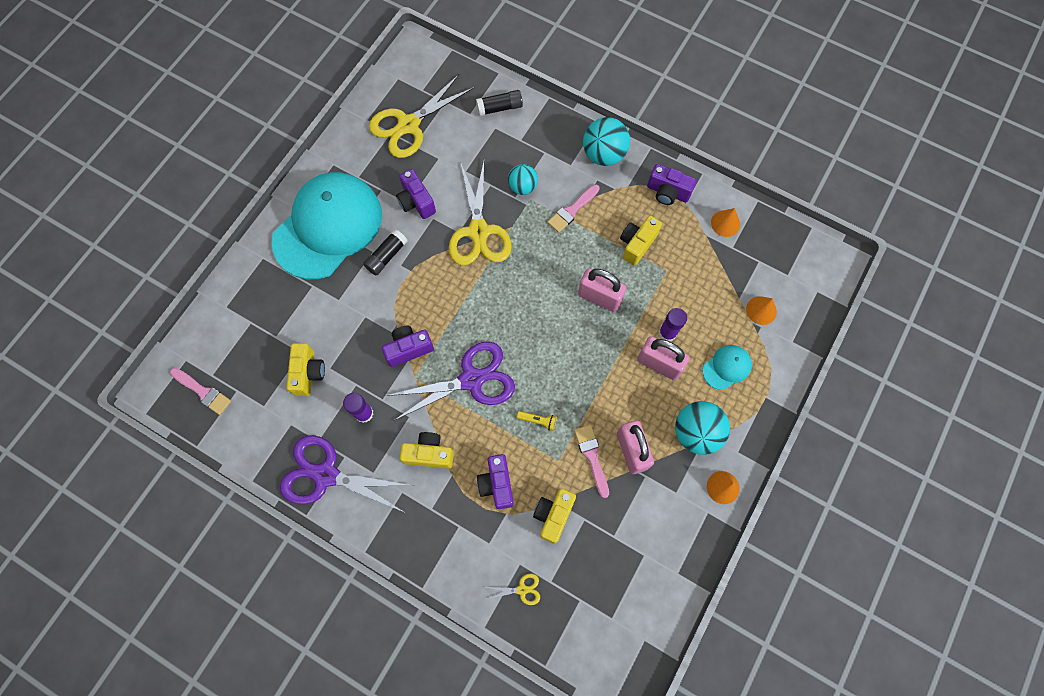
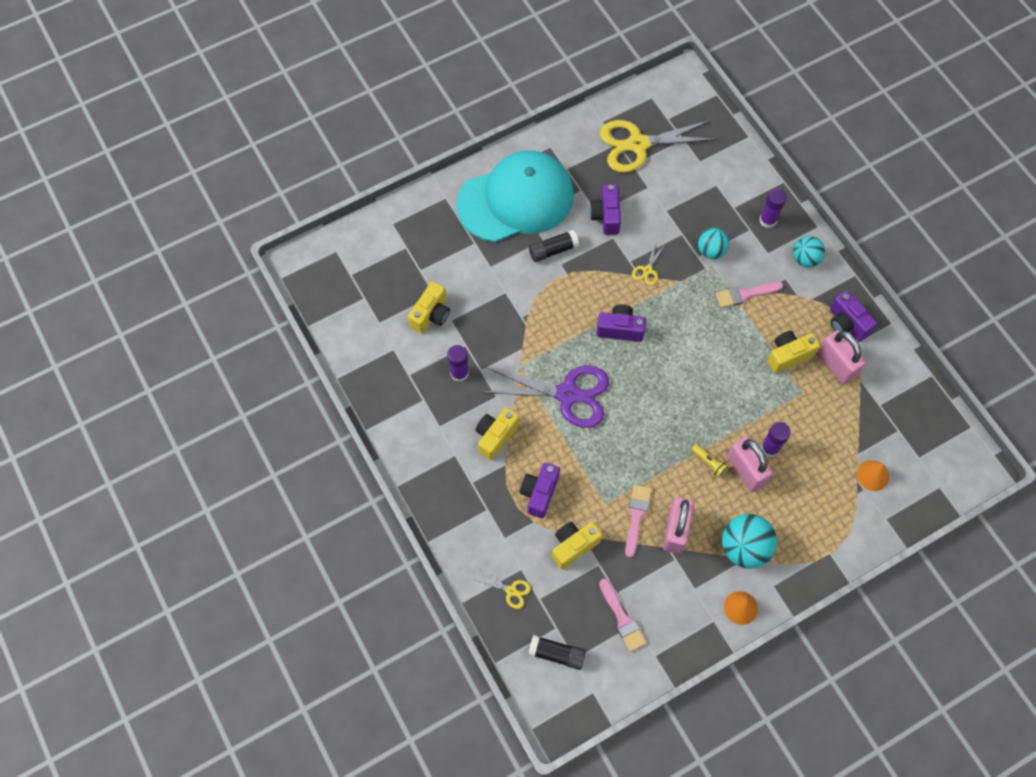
camera: 30 degrees right, 5 degrees down
pink brush [170,368,231,415] -> pink brush moved to [599,579,647,652]
purple scissors [280,435,413,512] -> none
purple camera [382,326,434,367] -> purple camera moved to [596,304,646,342]
yellow camera [400,432,454,469] -> yellow camera turned 90 degrees counterclockwise [475,408,519,460]
yellow scissors [449,162,512,265] -> yellow scissors [632,244,665,285], size x0.41
black glue stick [476,90,523,116] -> black glue stick moved to [528,635,586,670]
yellow flashlight [517,411,557,431] -> yellow flashlight moved to [691,444,728,478]
pink padlock [578,269,627,312] -> pink padlock moved to [818,330,866,385]
turquoise ball [583,117,630,166] -> turquoise ball [793,236,825,267], size x0.64
turquoise cap [703,345,752,390] -> none
orange cone [711,208,740,237] -> none
none -> purple glue stick [759,188,787,228]

